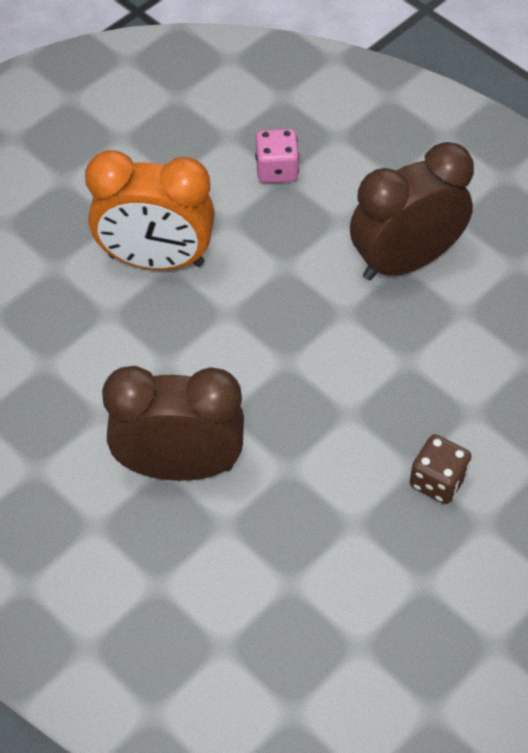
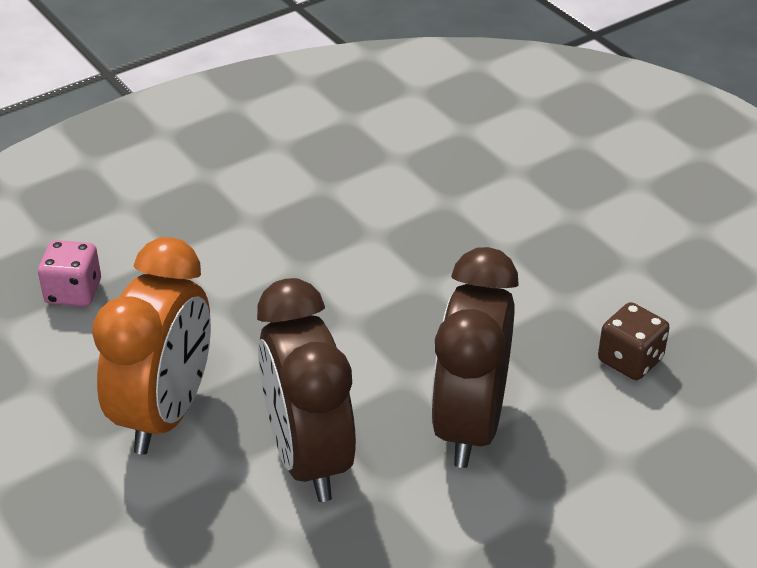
camera: 80 degrees left, 15 degrees down
brown clock [350,142,474,280] -> brown clock moved to [257,278,356,502]
brown dice [410,434,472,504] -> brown dice moved to [598,302,670,380]

